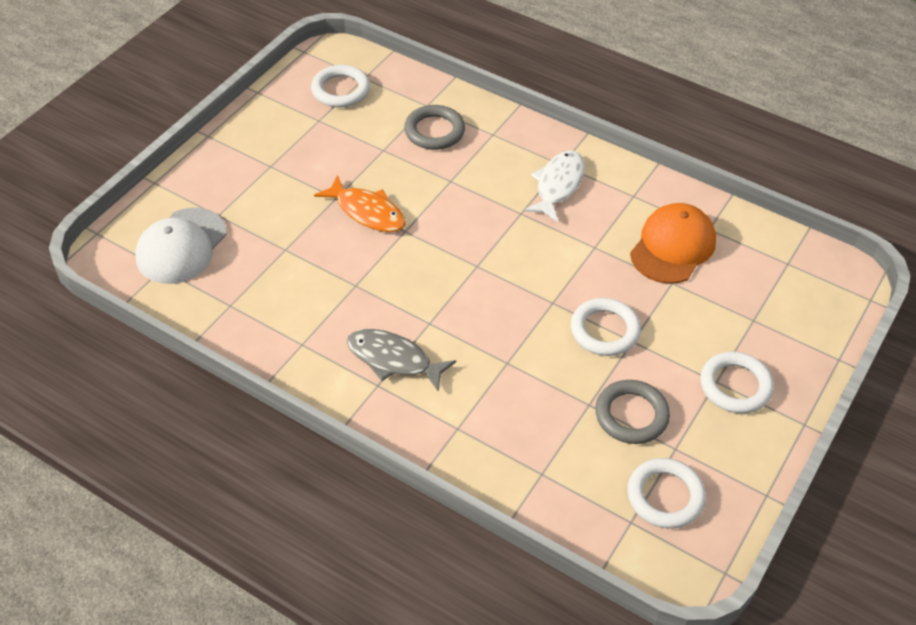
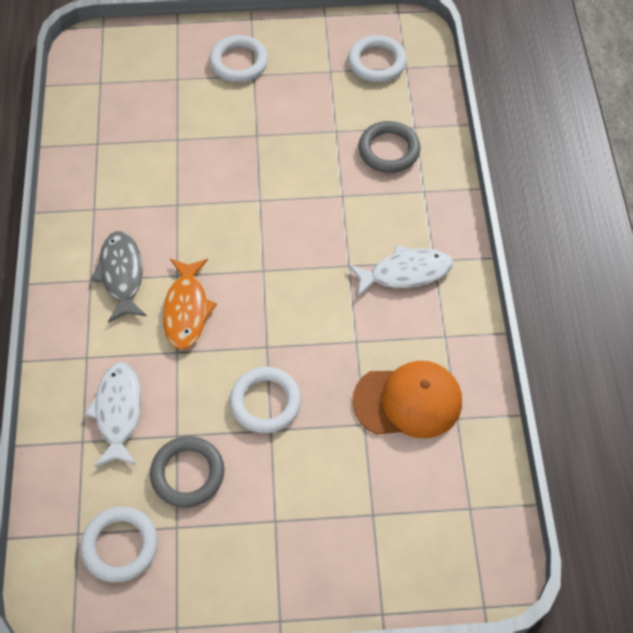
camera: 55 degrees right, 10 degrees up
white cap [135,208,227,284] -> none
orange fish [314,175,406,232] -> orange fish moved to [163,259,217,350]
white ring [700,351,774,414] -> white ring moved to [209,35,268,82]
none -> white fish [85,362,141,467]

